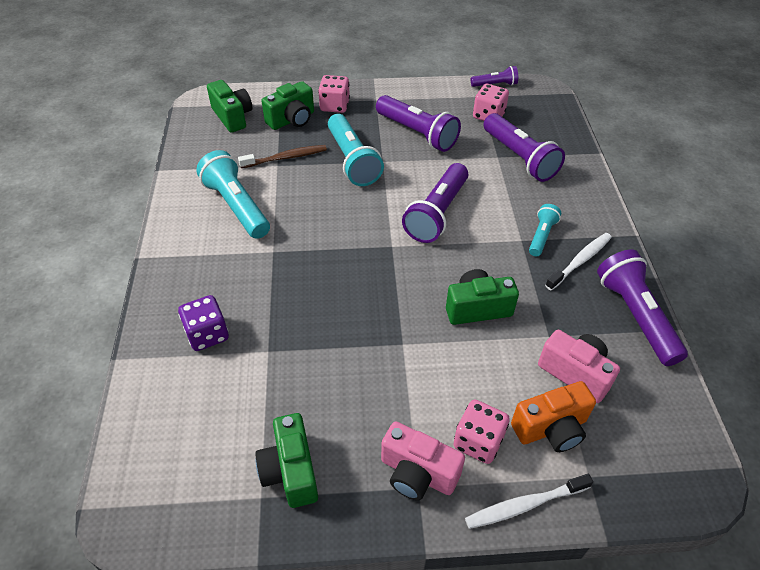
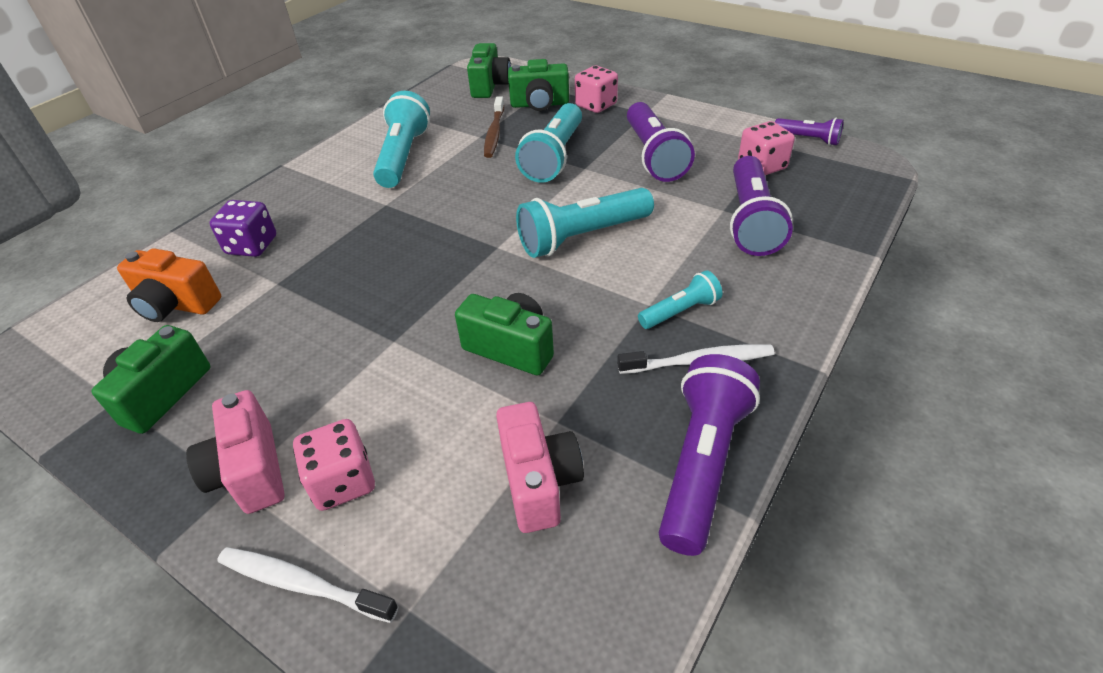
camera: 40 degrees right, 5 degrees down
brown toothbrush [238,145,327,168] -> brown toothbrush turned 75 degrees clockwise [484,97,504,158]
purple flashlight [402,163,468,243] -> turquoise flashlight [516,188,654,258]
orange camera [511,381,596,452] -> orange camera moved to [117,248,221,322]

